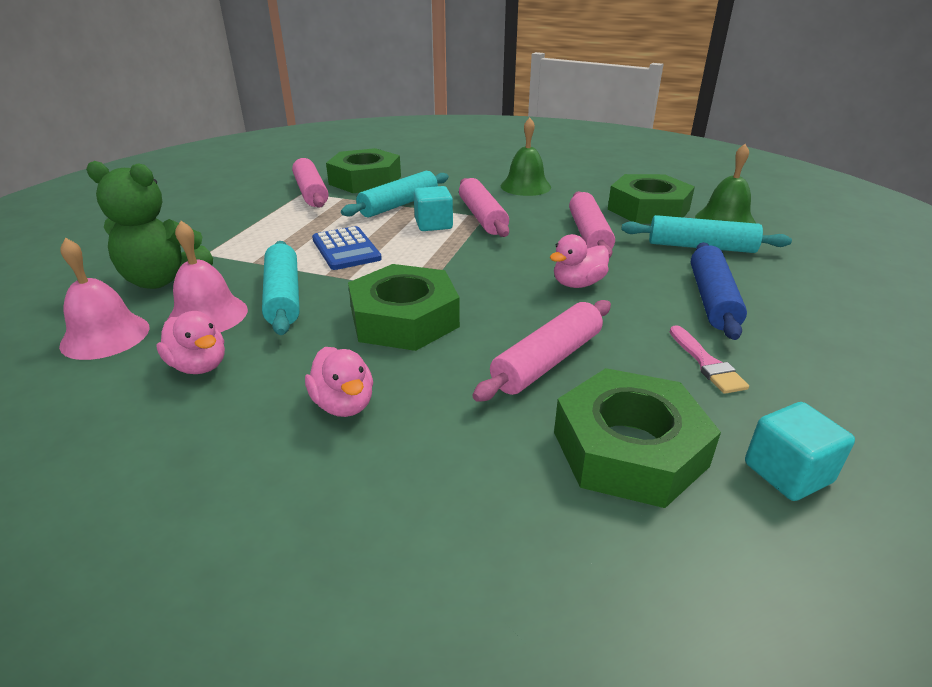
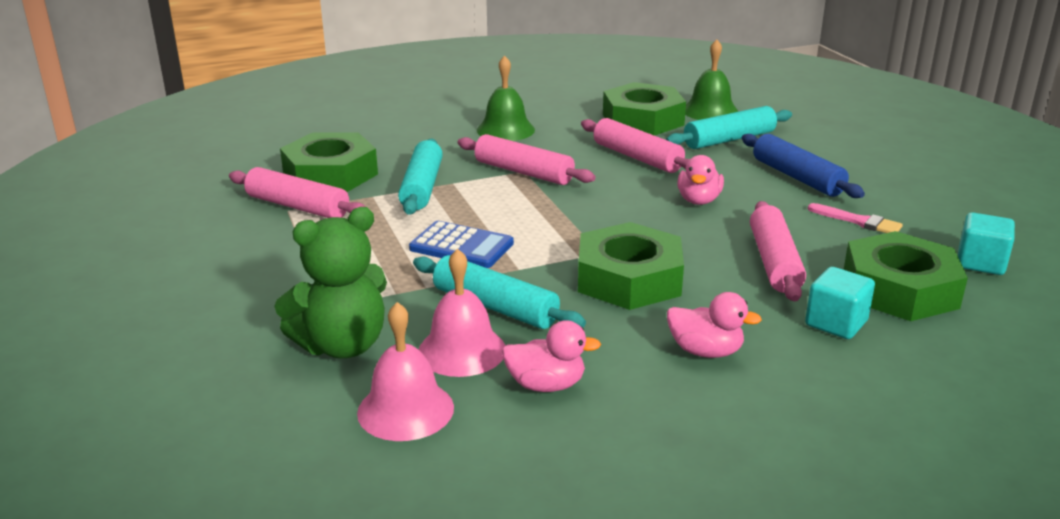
camera: 40 degrees left, 5 degrees down
turquoise cube [413,186,453,231] -> turquoise cube moved to [805,267,875,339]

